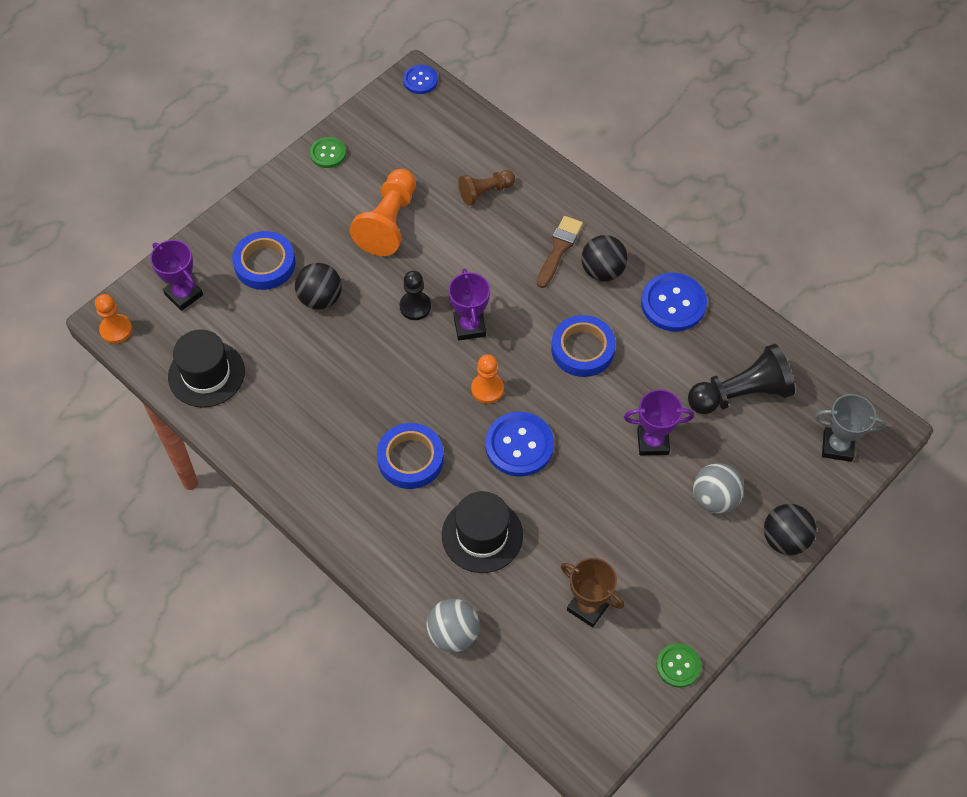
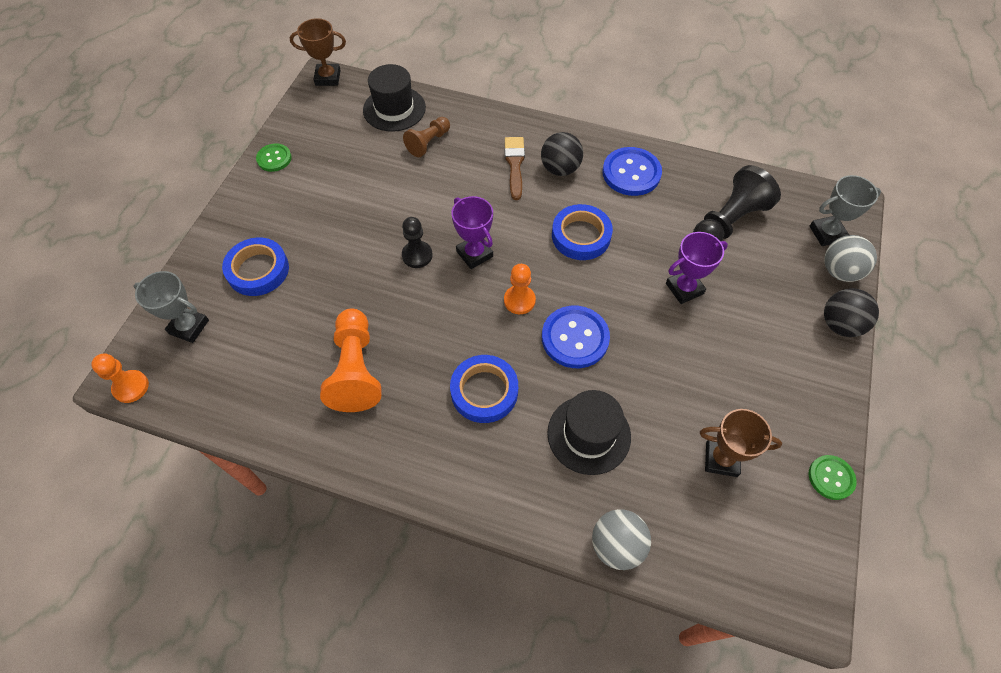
camera: 25 degrees left, 0 degrees up
purple trophy [150,240,203,311] -> grey trophy [134,271,209,343]
black hat [168,329,245,408] -> black hat moved to [363,64,426,132]
black ball [295,263,342,310] -> none
orange pawn [350,169,416,256] -> orange pawn moved to [320,309,381,412]
blue button [403,65,438,94] -> brown trophy [290,18,346,86]
grey ball [693,463,744,514] -> grey ball moved to [824,235,877,282]

